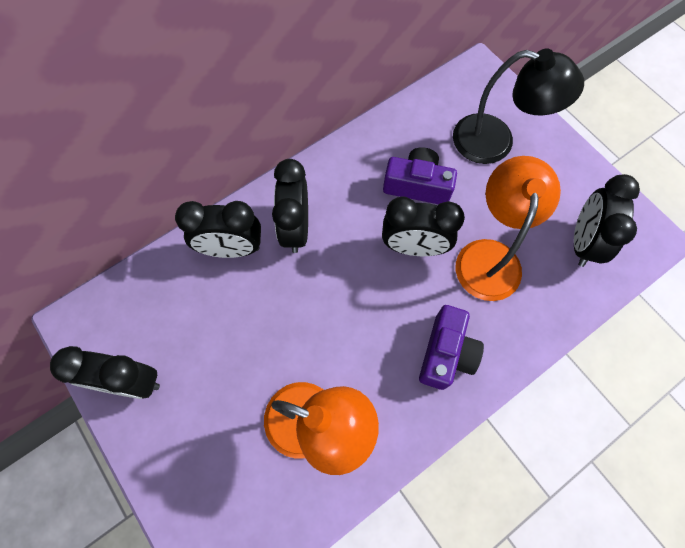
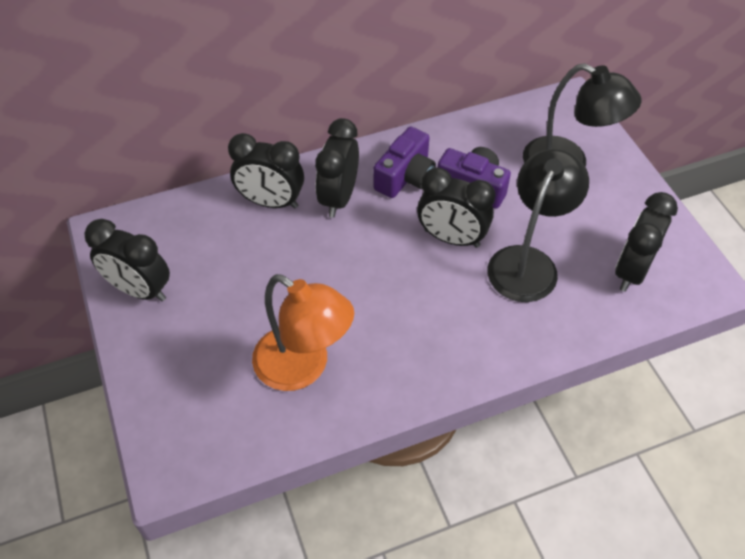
camera: 15 degrees right, 15 degrees down
purple camera [419,305,484,390] -> purple camera moved to [373,126,436,198]
orange lamp [456,156,561,301] -> black lamp [487,149,589,302]

